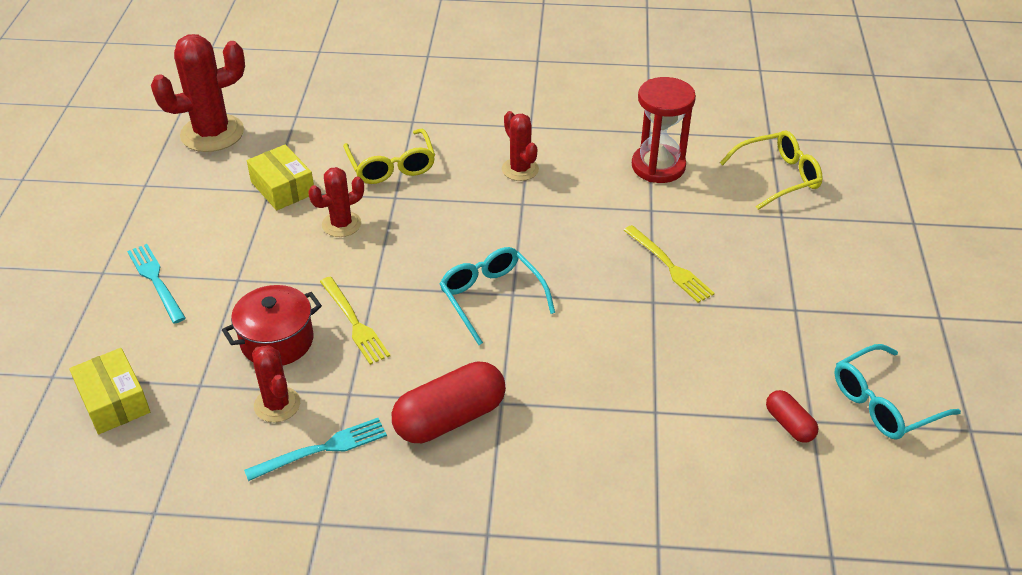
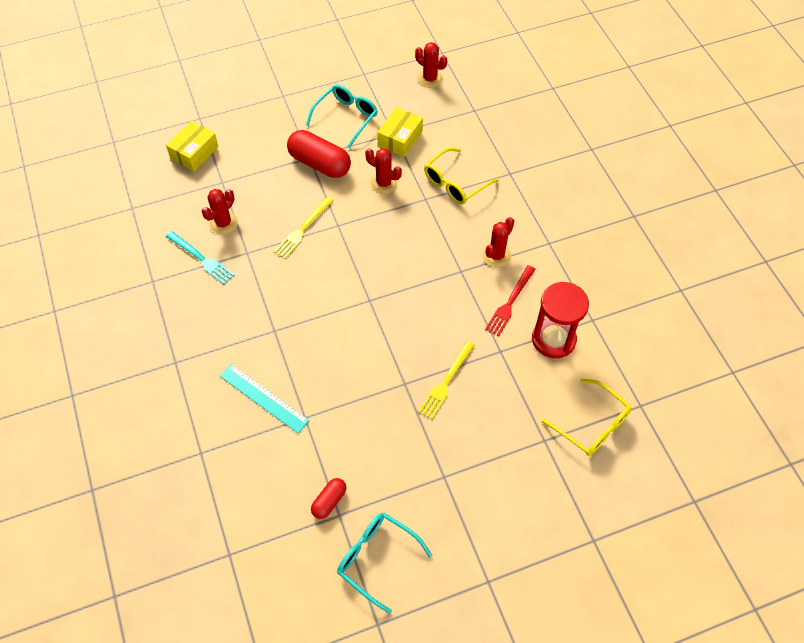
camera: 65 degrees right, 15 degrees up
turquoise fork [127,244,186,324] -> none
red cactus [151,34,245,152] -> red cactus [415,42,447,88], size x0.57
red pot [222,285,322,366] -> none
red capsule [392,362,506,443] -> red capsule moved to [287,130,351,178]
turquoise glasses [440,247,555,345] -> turquoise glasses moved to [306,84,378,148]
none -> turquoise ruler [220,364,310,434]
none -> red fork [485,265,536,337]

